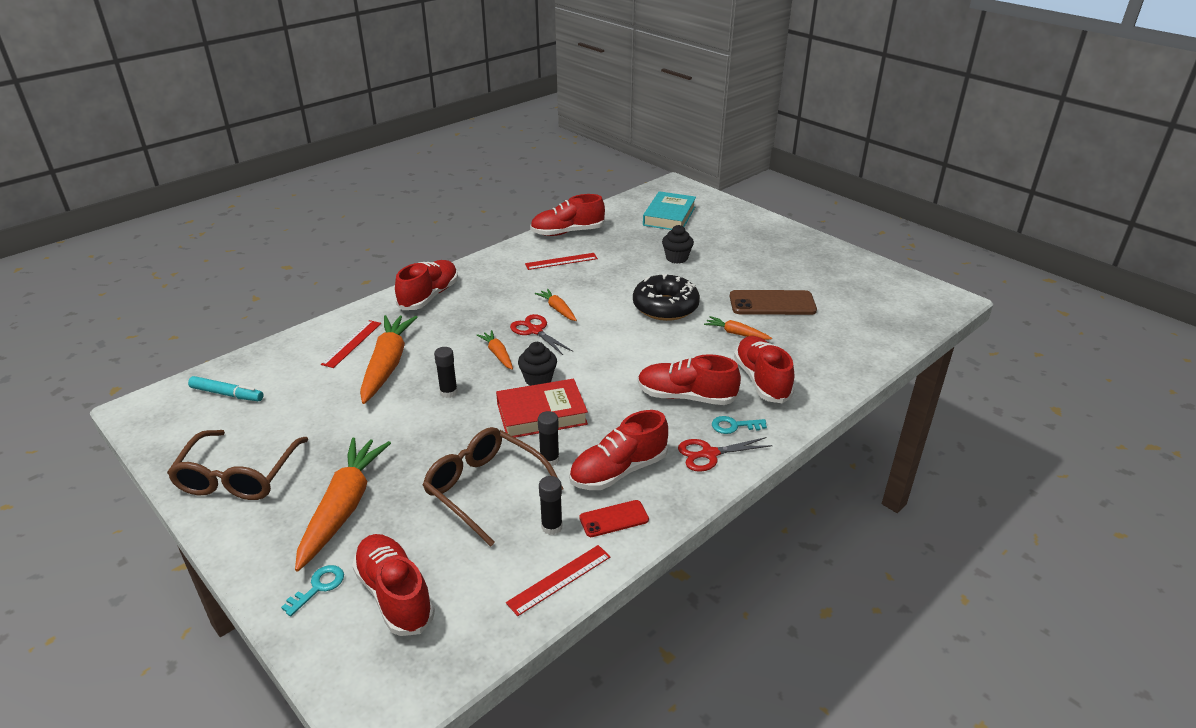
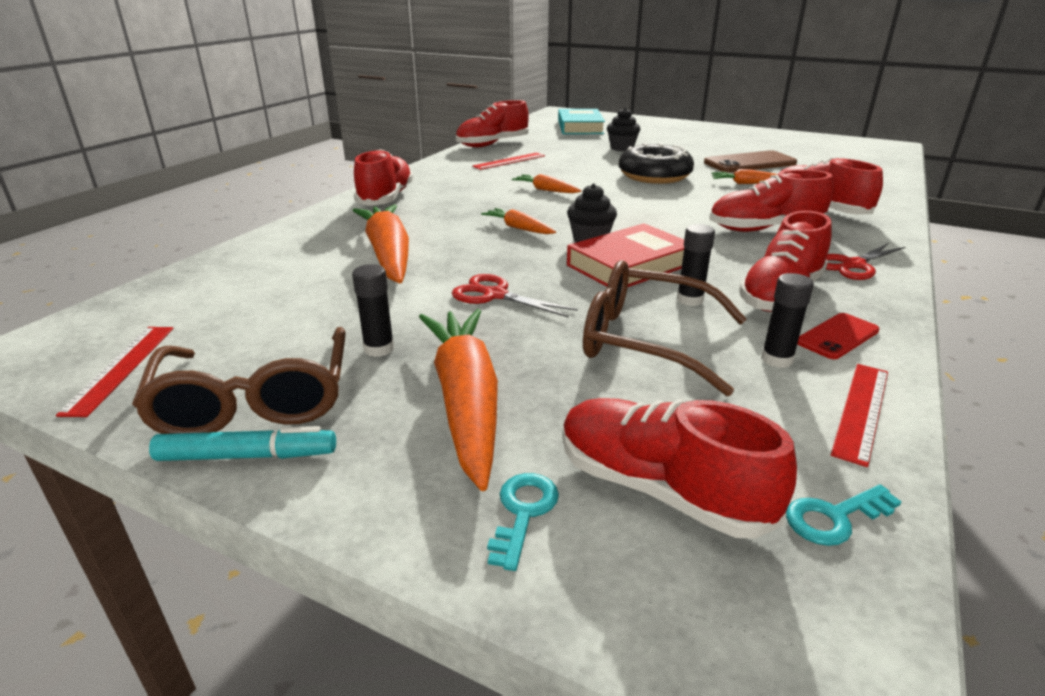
camera: 20 degrees left, 5 degrees down
turquoise marker [188,376,264,401] -> turquoise marker moved to [149,426,336,461]
red ruler [321,320,381,368] -> red ruler moved to [56,327,174,417]
black glue stick [434,347,458,398] -> black glue stick moved to [352,264,394,357]
red scissors [510,314,573,355] -> red scissors moved to [452,274,578,317]
turquoise key [712,416,767,434] -> turquoise key moved to [786,484,902,546]

